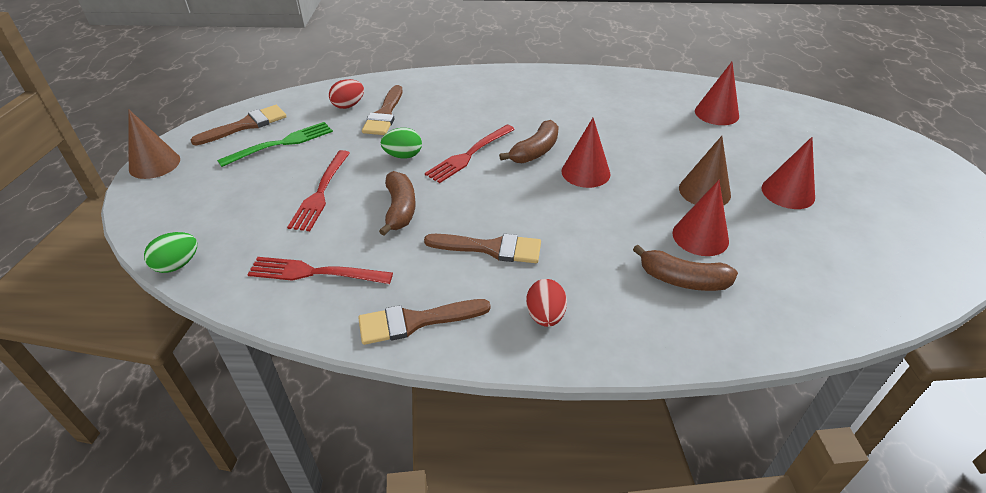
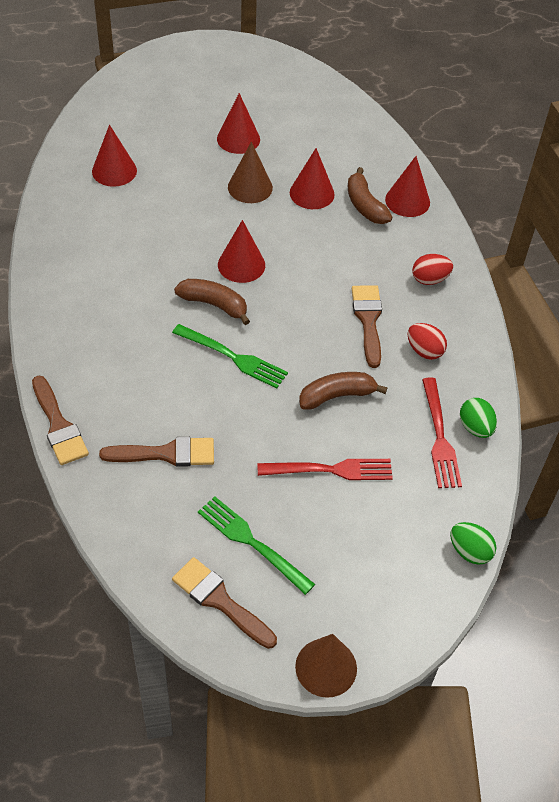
camera: 105 degrees left, 10 degrees up
red egg [329,79,364,109] -> red egg moved to [408,323,447,360]
brown brush [358,299,491,345] -> brown brush moved to [32,376,89,465]
green egg [381,128,422,159] -> green egg moved to [460,398,497,438]
red fork [425,125,515,183] -> green fork [172,324,288,389]
brown banana [633,245,738,291] -> brown banana turned 150 degrees clockwise [348,167,393,224]
none -> red cone [385,156,430,217]

